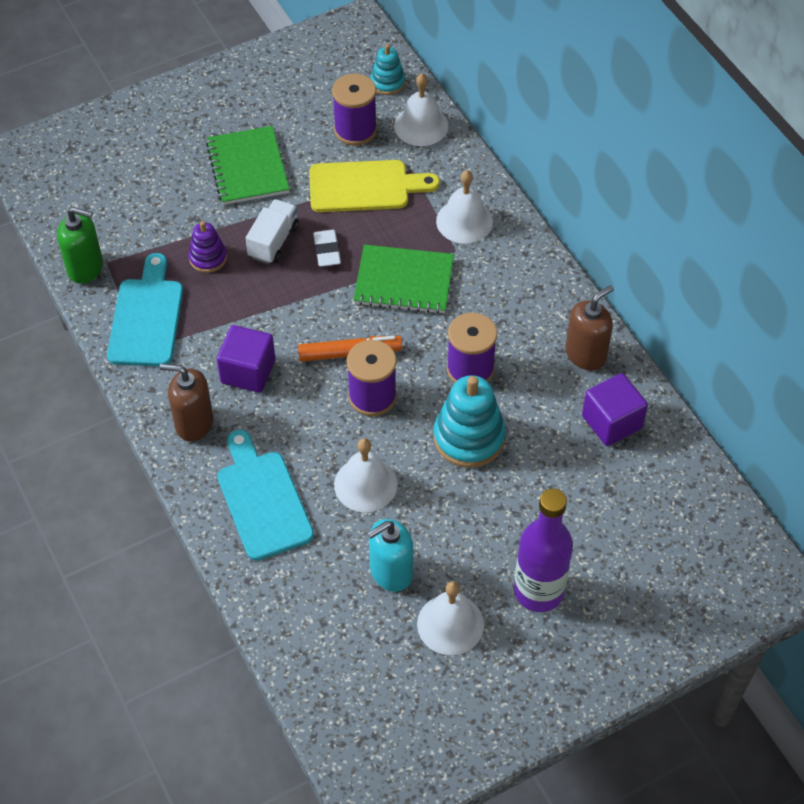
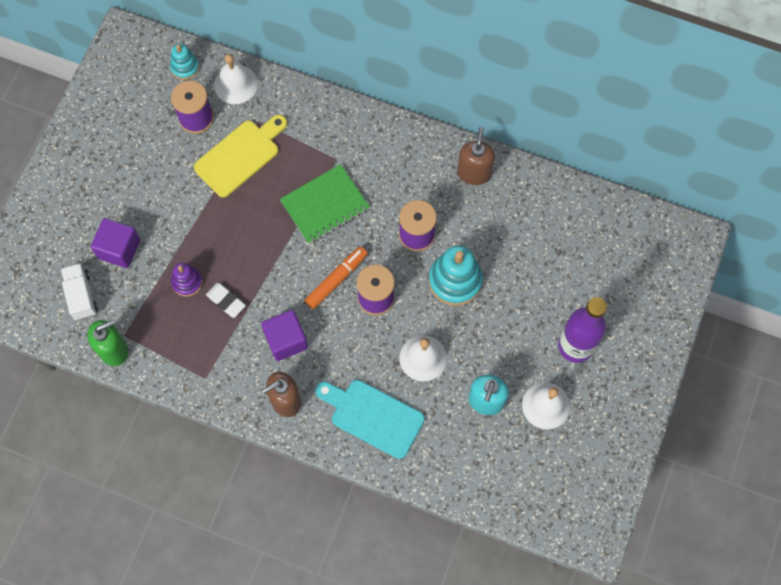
camera: 40 degrees left, 15 degrees up
turquoise cutting board [107,253,183,367] -> none
green notebook [206,126,290,205] -> none
white truck [246,199,299,264] -> white truck moved to [61,263,98,320]
white eraser [313,230,341,267] -> white eraser moved to [206,283,246,318]
white bell [436,170,493,244] -> none
purple cube [582,373,648,446] -> purple cube moved to [91,218,140,268]

